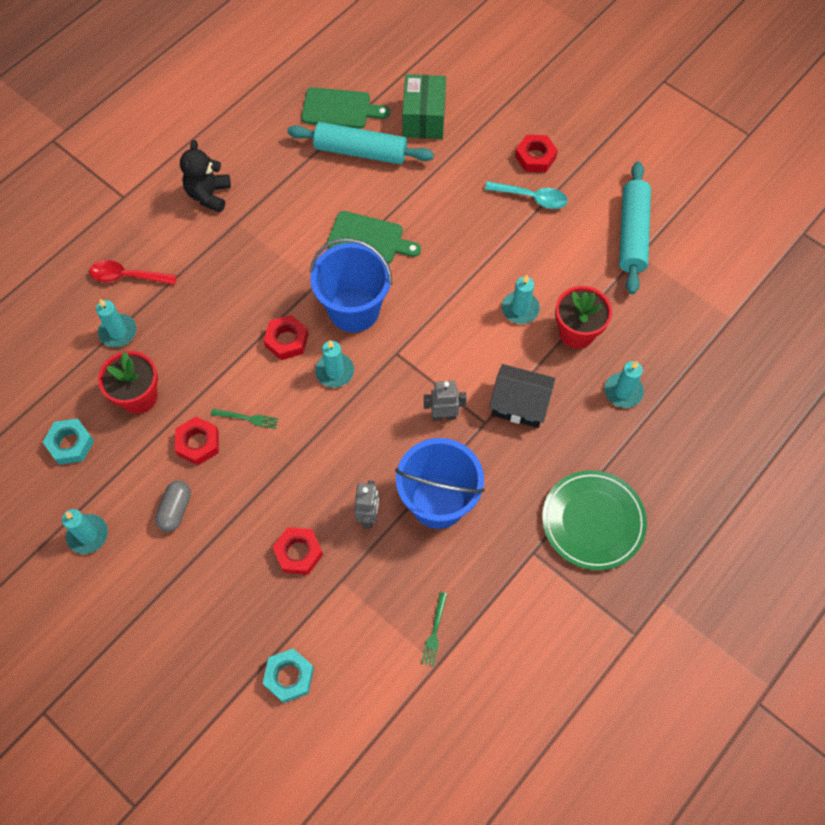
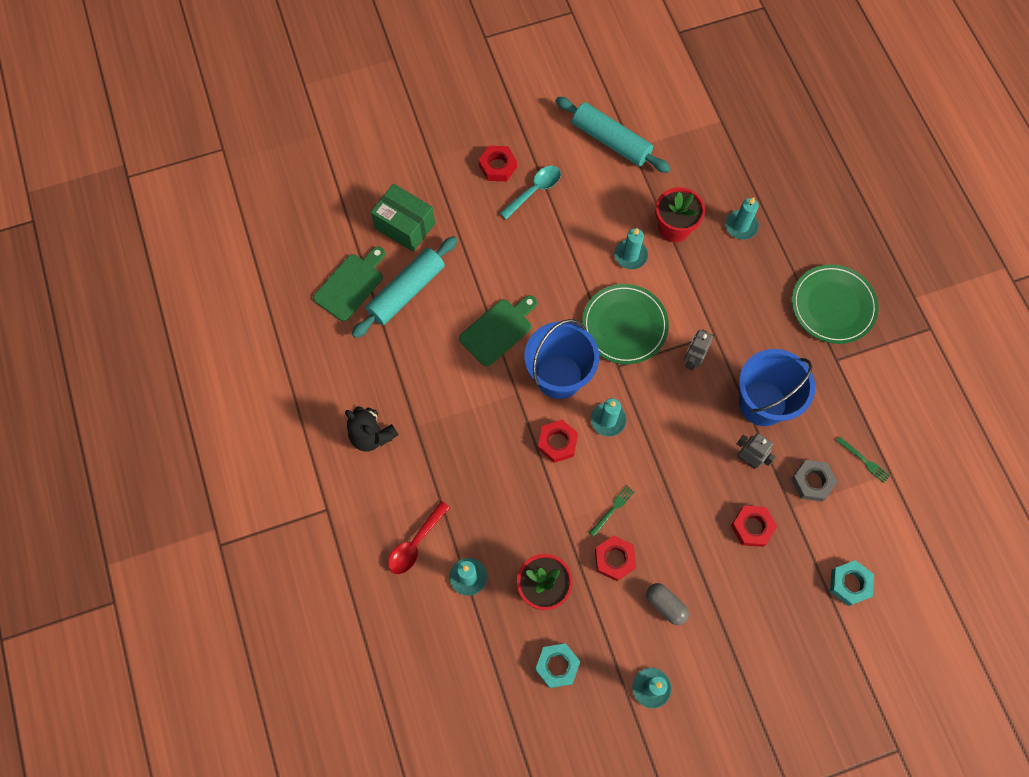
camera: 60 degrees left, 5 degrees up
black house [489,364,555,428] -> none
none -> green plate [582,284,669,364]
none -> grey nut [791,460,837,501]

